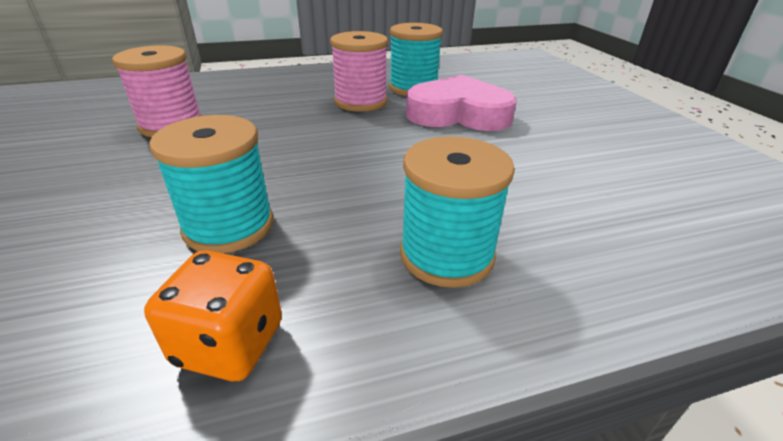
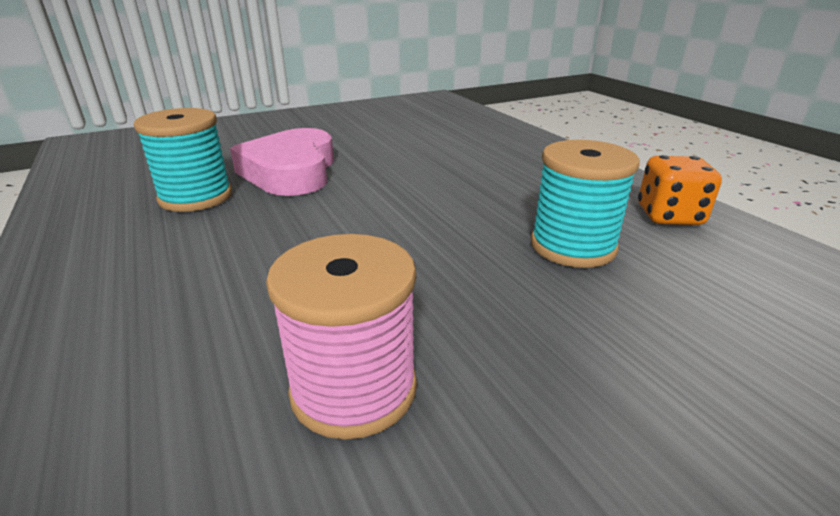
camera: 100 degrees left, 5 degrees down
pink spool [330,31,388,112] -> none
turquoise spool [400,136,515,288] -> none

